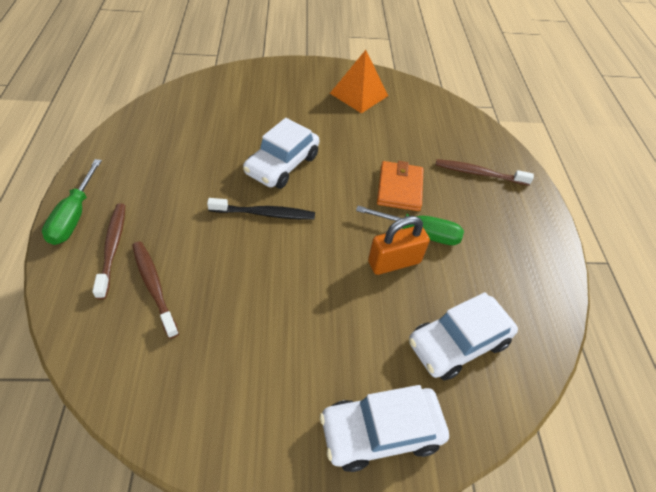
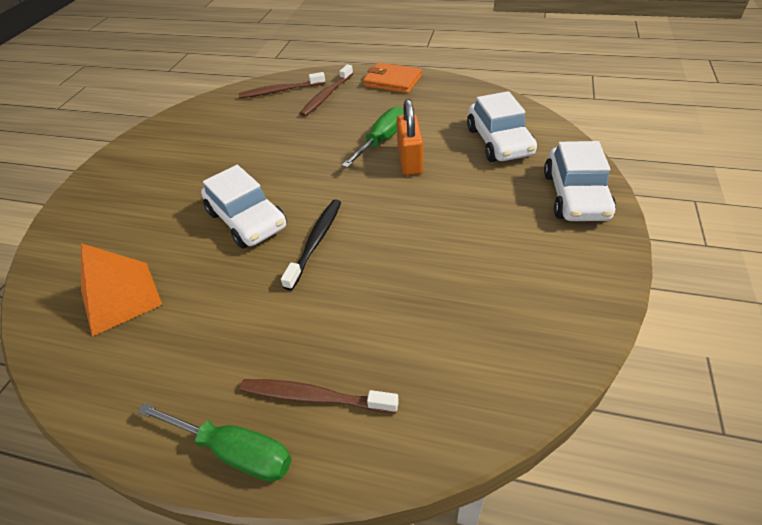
camera: 65 degrees left, 5 degrees down
brown toothbrush [132,241,179,339] -> brown toothbrush moved to [239,72,325,98]
orange pyramid [330,50,388,113] -> orange pyramid moved to [81,243,162,336]
orange wallet [377,161,423,211] -> orange wallet moved to [363,63,422,94]

